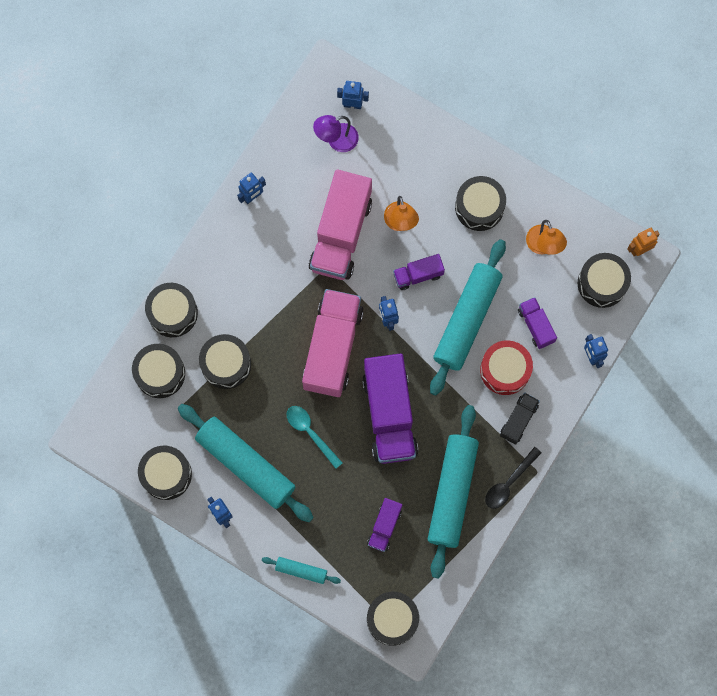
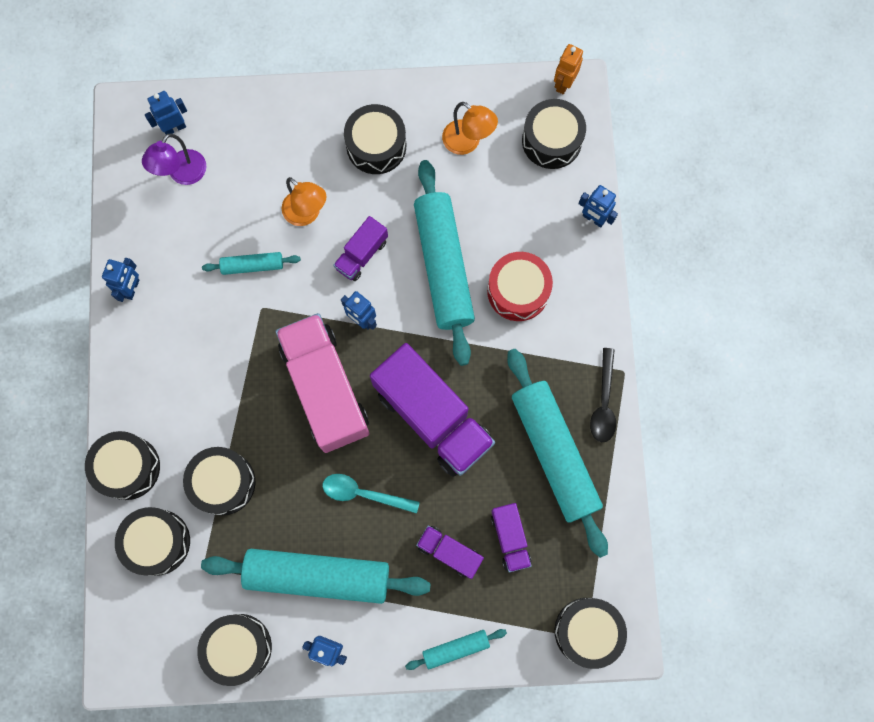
camera: 35 degrees left, 0 degrees up
pink truck [309,169,372,280] -> turquoise rolling pin [202,252,301,275]
black truck [500,392,540,445] -> none
purple truck [518,297,557,349] -> purple truck moved to [416,525,484,579]

